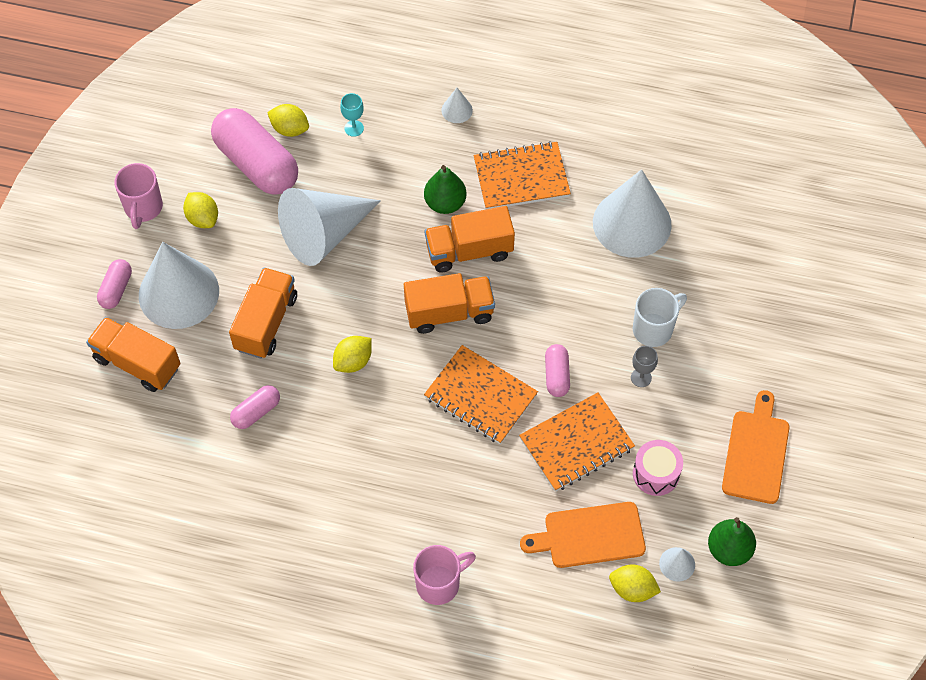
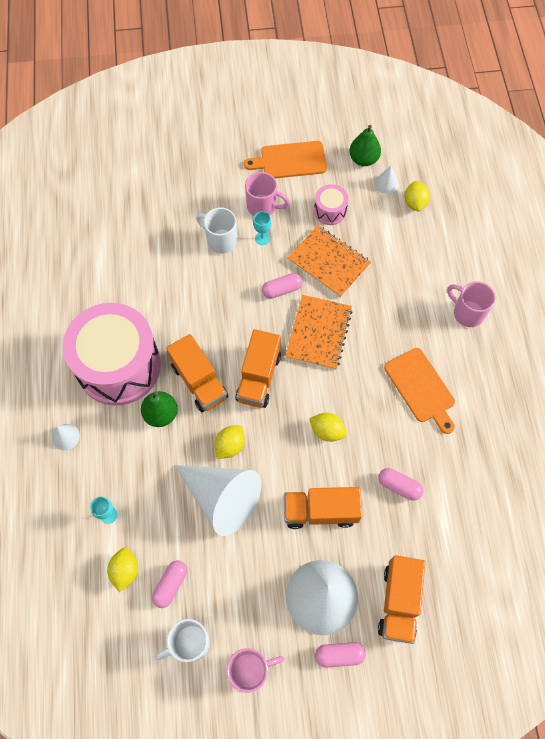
camera: 110 degrees left, 5 degrees up
yellow lemon [183,192,218,228] -> yellow lemon moved to [214,425,245,459]
pink capsule [211,108,298,195] -> pink capsule [152,561,187,608], size x0.48
orange truck [404,273,495,334] -> orange truck turned 135 degrees counterclockwise [235,329,281,408]
orange notebook [474,141,571,209] -> pink drum [63,303,161,406]
orange cutting board [520,502,646,568] -> orange cutting board moved to [384,348,455,434]
white cone [593,169,672,258] -> none
grey goblet [631,346,658,387] -> turquoise goblet [253,211,271,245]
none -> white mug [154,619,210,662]
none -> pink mug [245,172,290,216]

